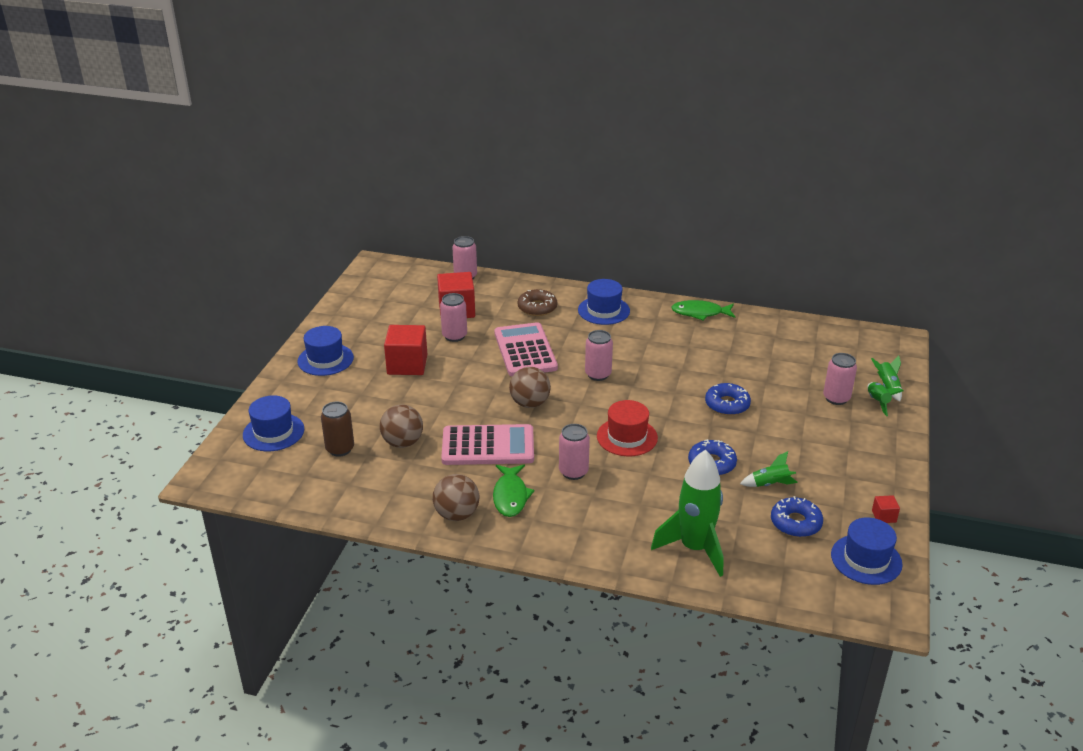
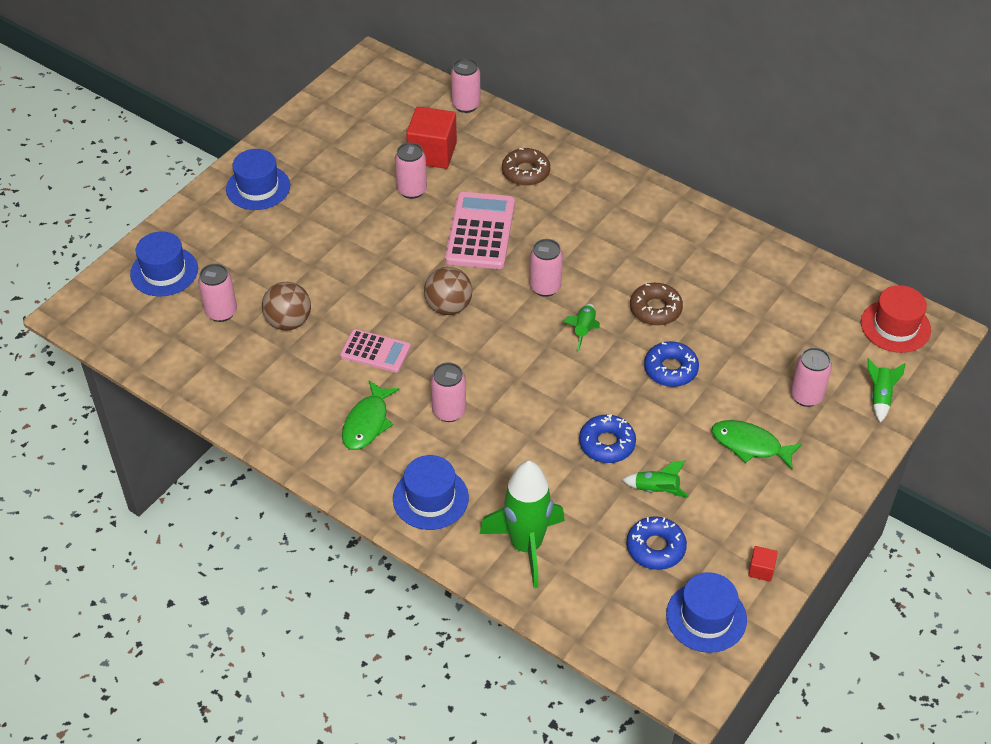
camera: 20 degrees right, 15 degrees up
brown can [321,402,354,457] -> pink can [198,264,237,322]
red cube [384,325,427,375] -> none
brown ball [433,474,479,521] -> none
pink calculator [441,424,534,465] -> pink calculator [340,329,411,373], size x0.60
blue hat [578,279,630,325] -> blue hat moved to [393,455,469,530]
red hat [597,400,658,456] -> red hat moved to [861,285,931,353]
green fish [671,300,735,321] -> green fish moved to [712,420,802,470]
green rocket [867,382,904,416] -> green rocket moved to [563,304,600,351]
none -> brown donut [630,283,683,326]

